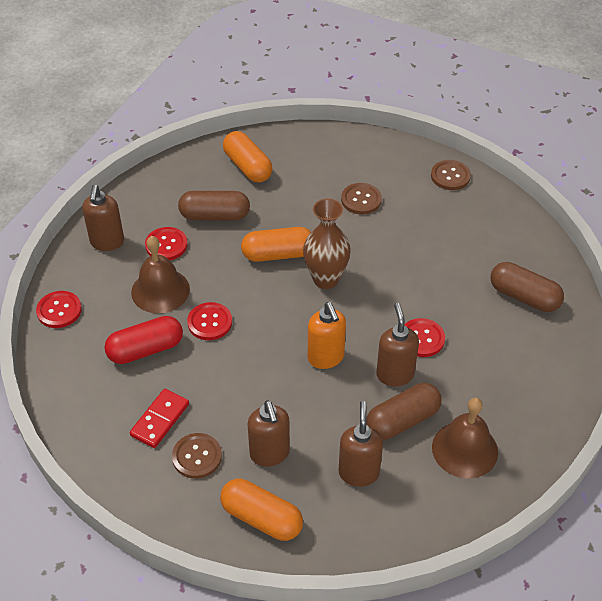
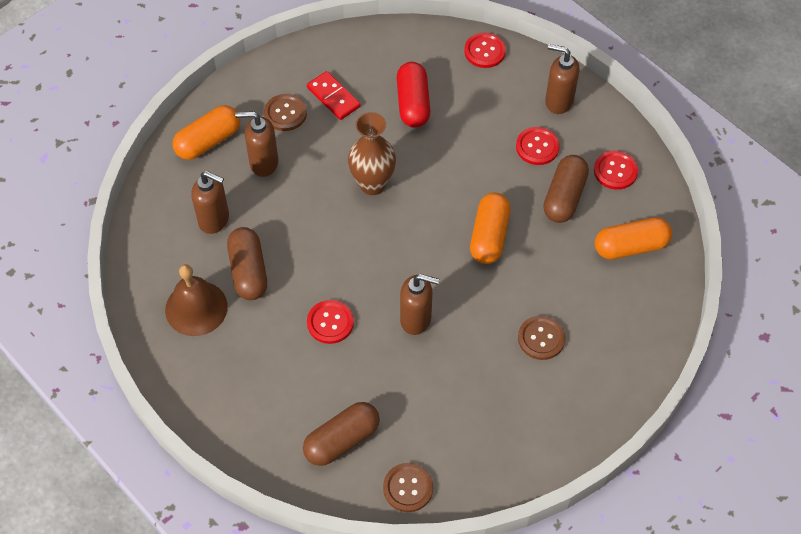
camera: 110 degrees right, 10 degrees up
brown bell [131,236,190,313] -> none
red button [187,302,232,340] -> red button moved to [594,151,638,190]
brown vase [303,199,350,289] -> brown vase moved to [348,112,396,195]
orange soap dispenser [308,302,346,369] -> none
brown soap dispenser [376,303,419,386] -> brown soap dispenser moved to [400,274,439,335]
brown button [431,160,471,190] -> brown button moved to [383,463,433,512]

